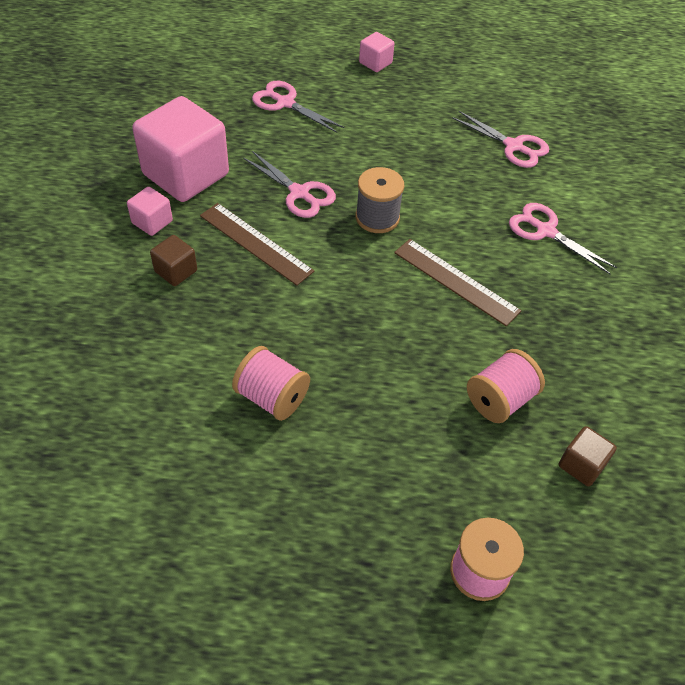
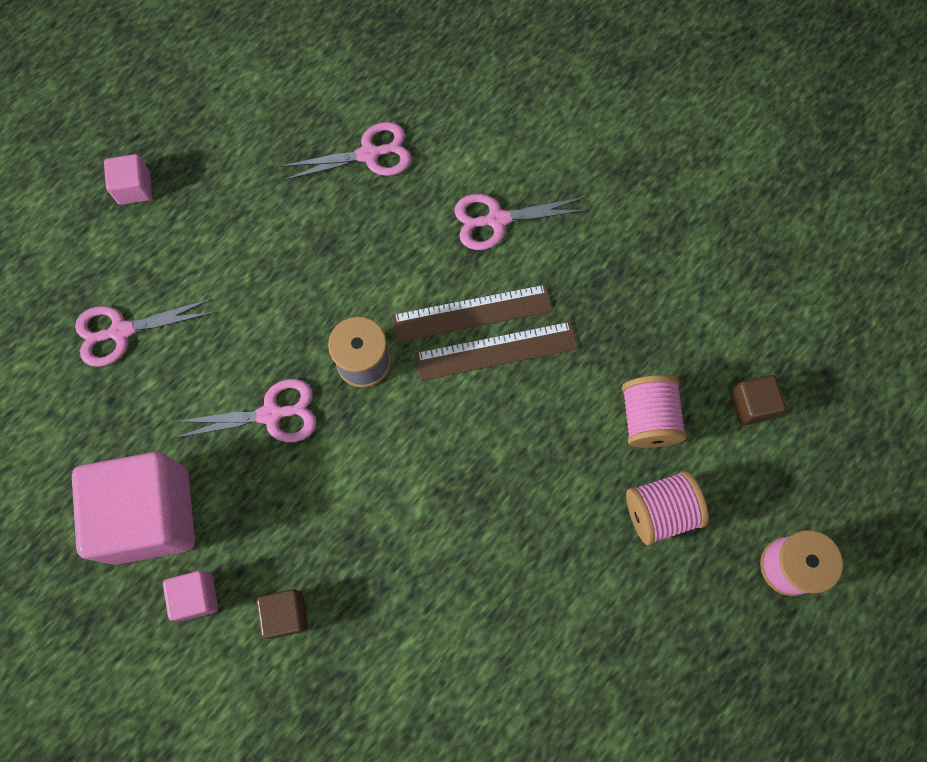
camera: 50 degrees left, 20 degrees up
brown ruler [200,203,314,286] -> brown ruler moved to [392,284,553,342]
pink spool [232,346,310,421] -> pink spool moved to [626,471,709,546]

